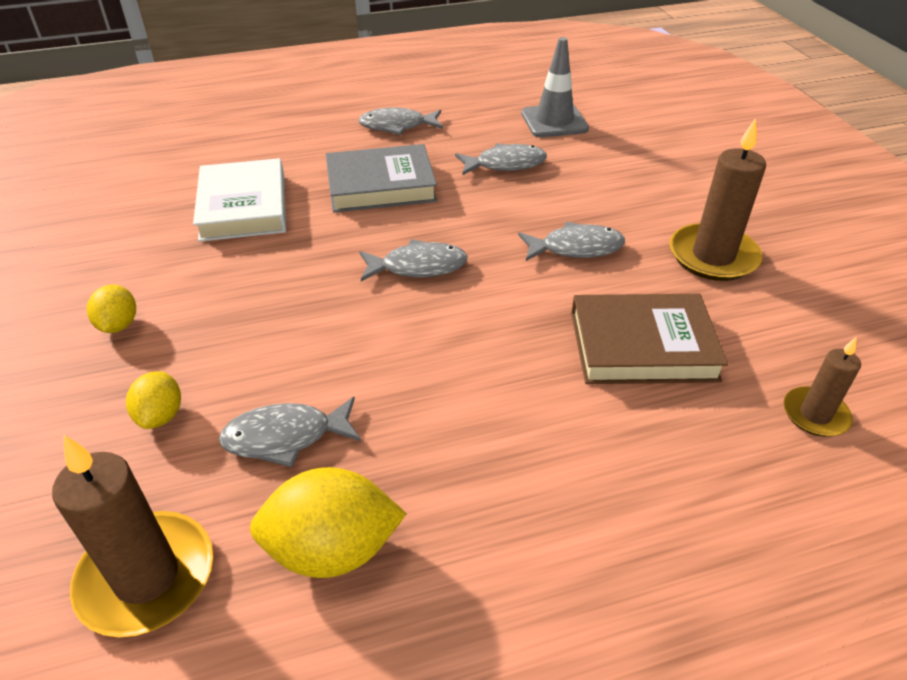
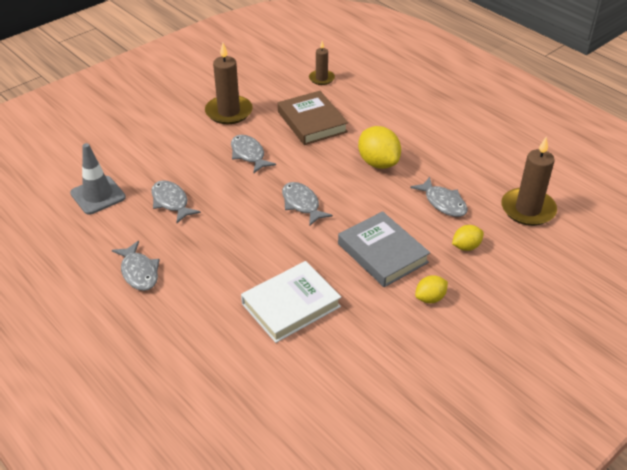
camera: 115 degrees left, 0 degrees up
yellow lemon [250,467,406,578] -> yellow lemon moved to [358,126,401,169]
grey book [326,144,437,212] -> grey book moved to [338,211,430,287]

